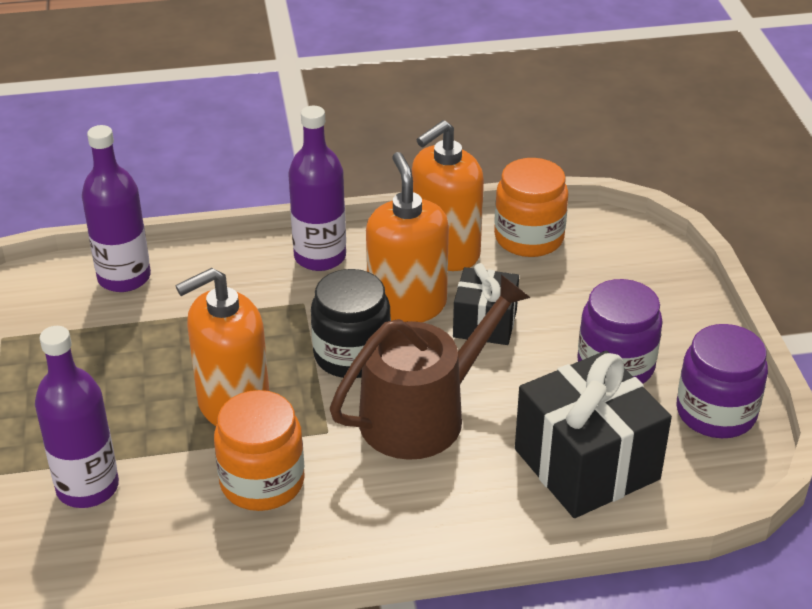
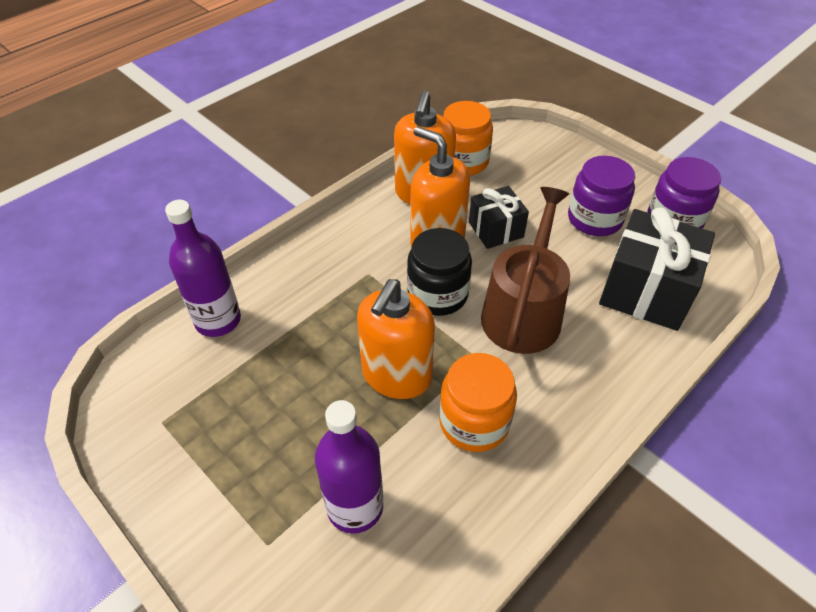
camera: 35 degrees left, 10 degrees up
purple bottle [288,106,346,271] -> none

